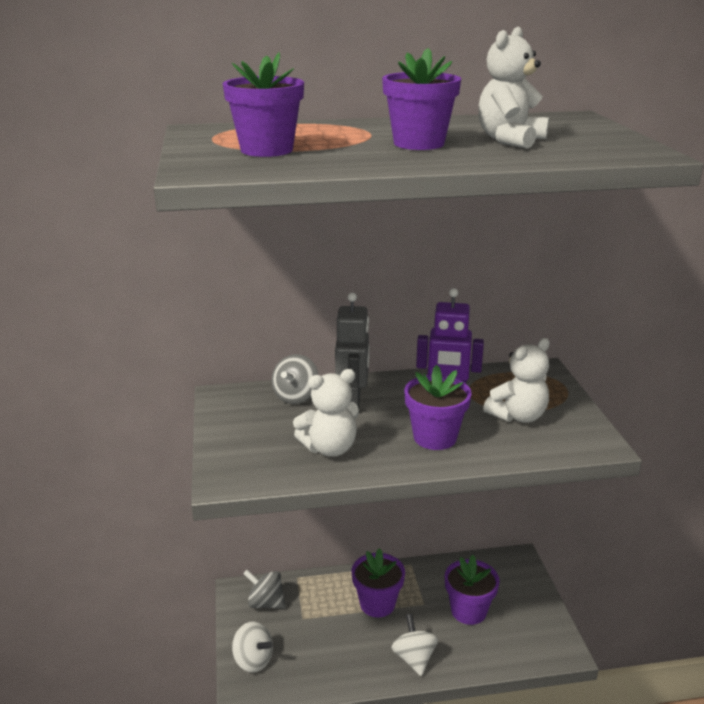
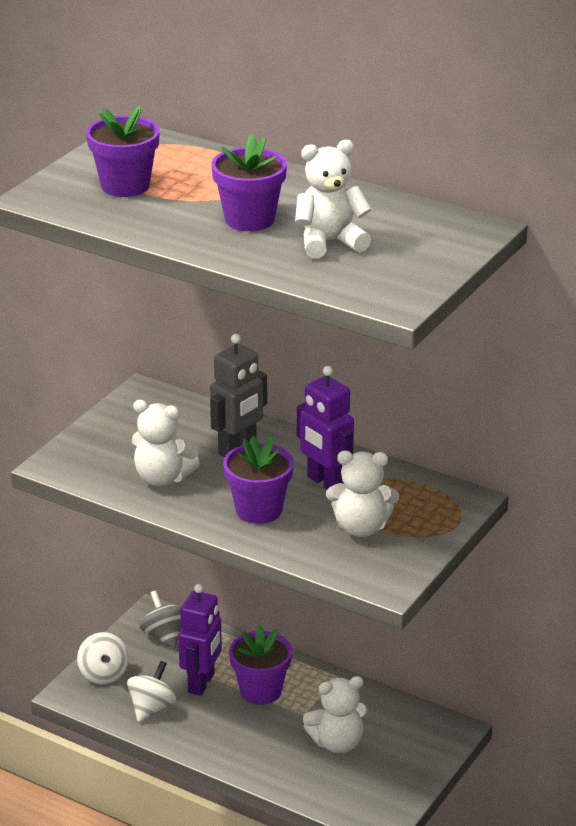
camera: 40 degrees right, 5 degrees up
grey spinning top [271,354,318,404] -> none
white spinning top [391,614,438,676] -> white spinning top moved to [127,661,176,722]
purple flower pot [445,555,500,625] -> white teddy bear [303,676,368,754]
none -> purple robot [178,584,222,696]

